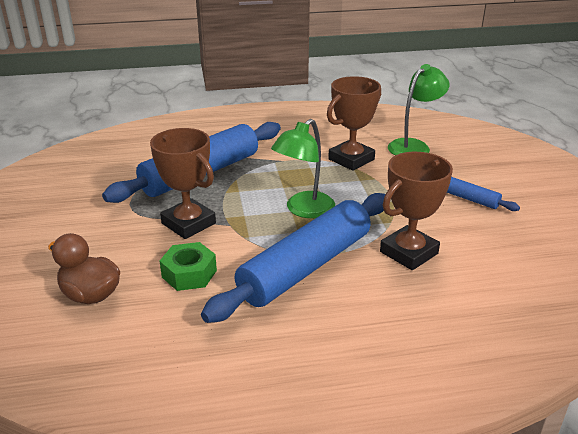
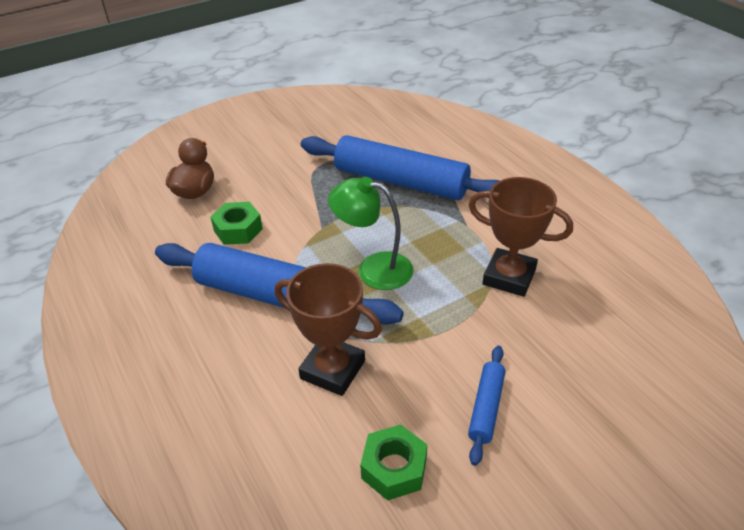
camera: 70 degrees right, 10 degrees up
brown trophy [150,128,216,239] -> none
green lamp [388,64,449,155] -> none
none -> green nut [360,424,428,501]

